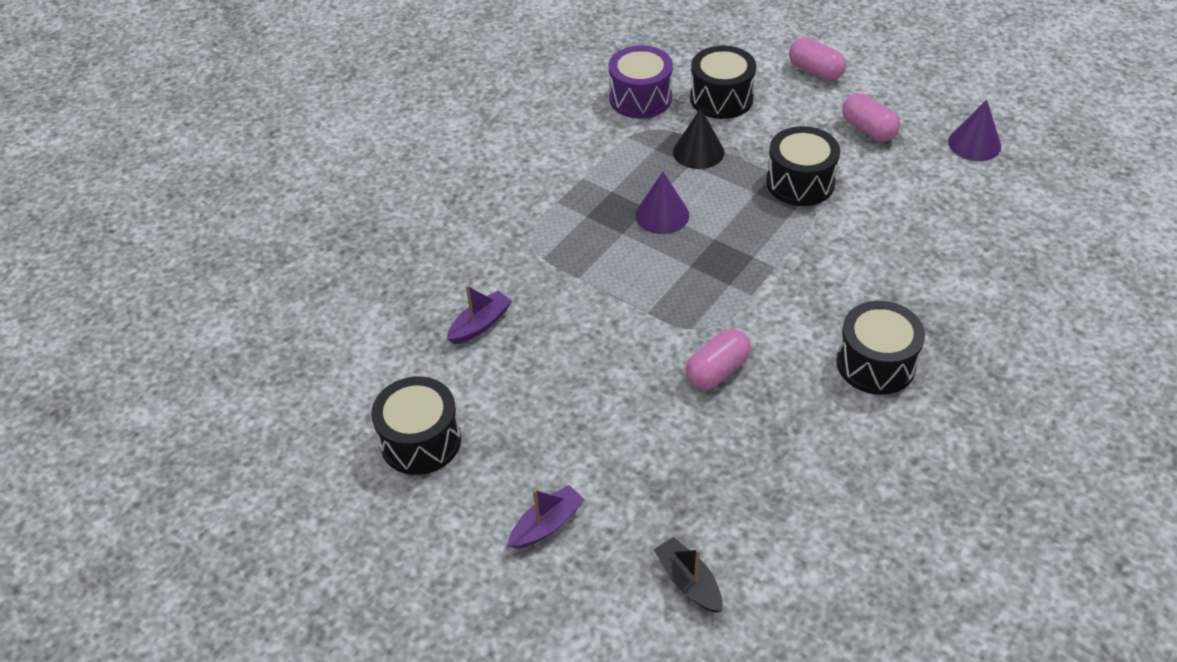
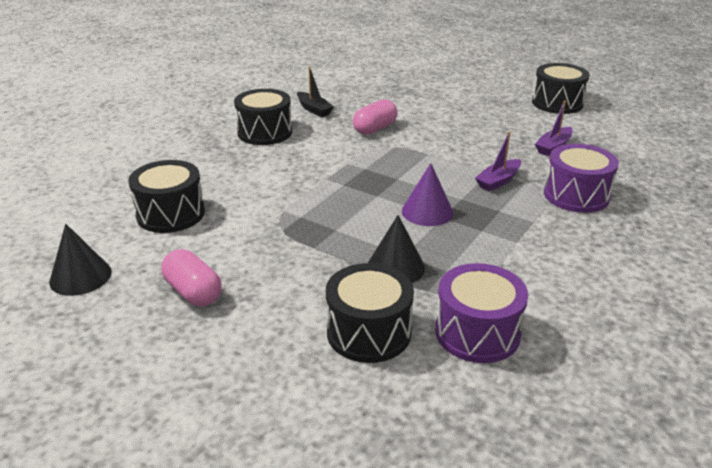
camera: 175 degrees right, 15 degrees down
purple boat [508,485,585,549] -> purple boat moved to [475,132,521,191]
black boat [653,537,723,613] -> black boat moved to [297,67,334,117]
black drum [766,126,840,206] -> black drum moved to [128,160,205,233]
pink capsule [789,38,846,81] -> none
purple cone [948,100,1001,161] -> black cone [49,224,112,296]
none -> purple drum [544,144,619,213]

